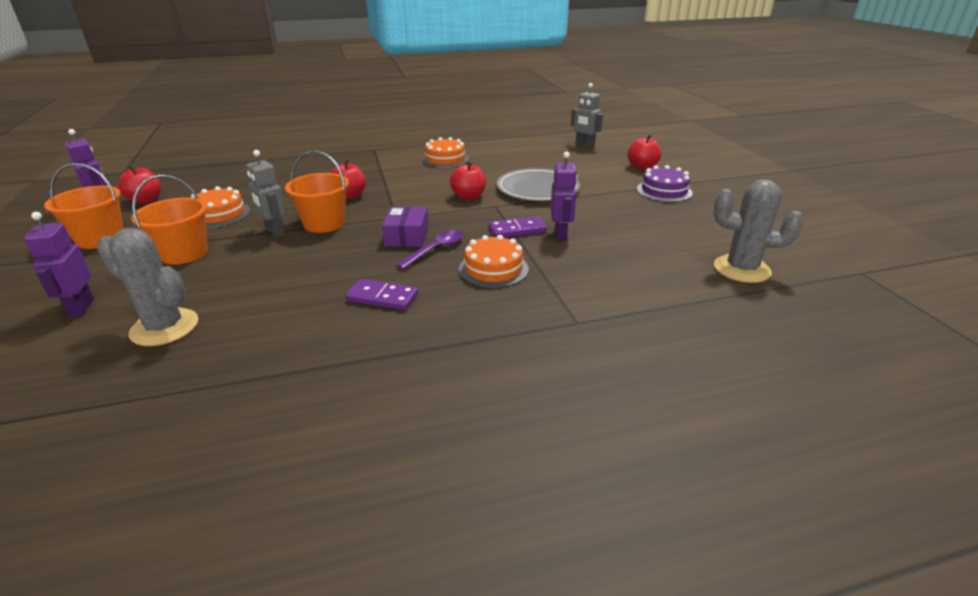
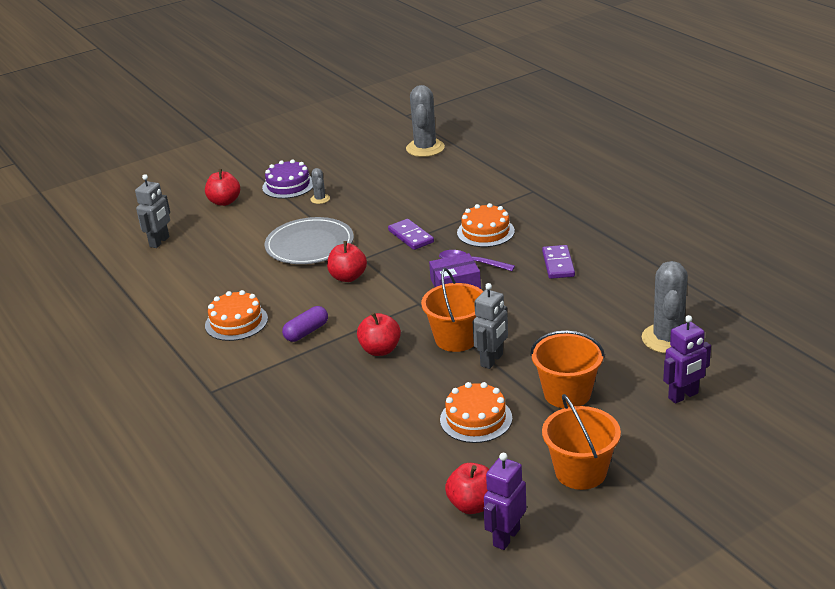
camera: 105 degrees left, 0 degrees up
purple robot [551,151,578,241] -> none
none -> purple capsule [282,306,328,342]
none -> grey cactus [310,168,330,204]

